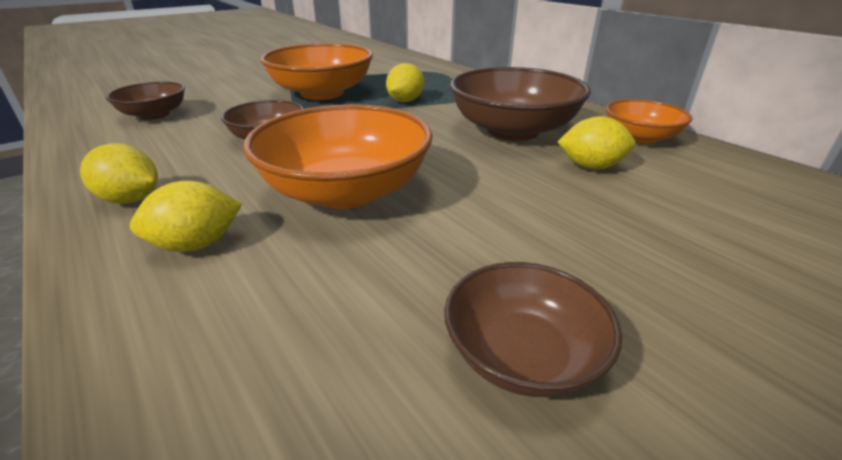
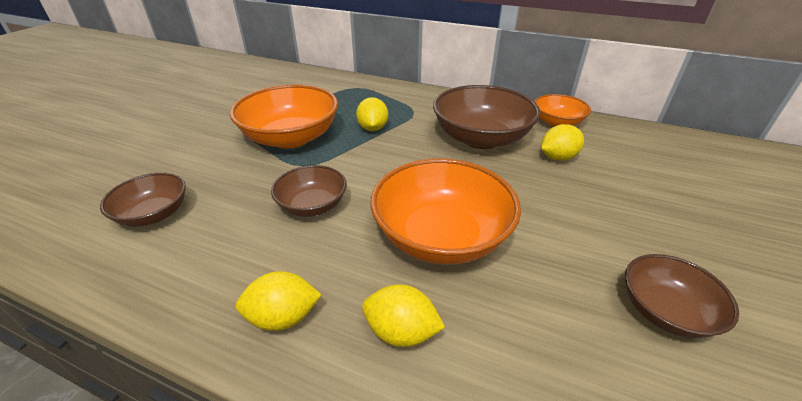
camera: 30 degrees left, 5 degrees up
yellow lemon [130,181,242,252] -> yellow lemon turned 75 degrees clockwise [362,284,445,347]

